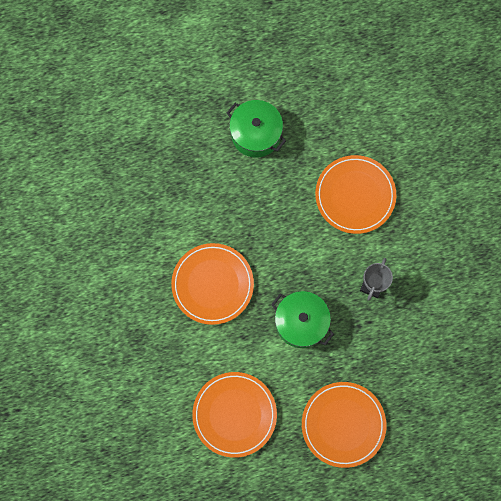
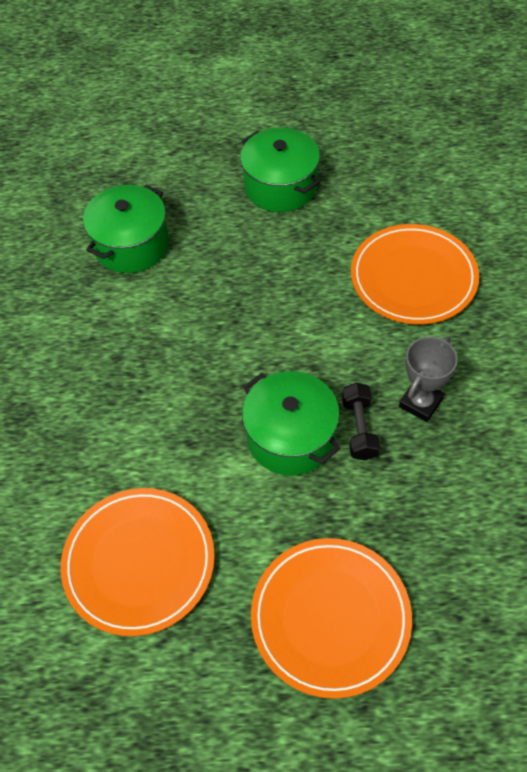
camera: 15 degrees right, 20 degrees down
orange plate [171,243,254,325] -> none
none -> green pot [83,185,169,273]
none -> black dumbbell [342,383,380,460]

